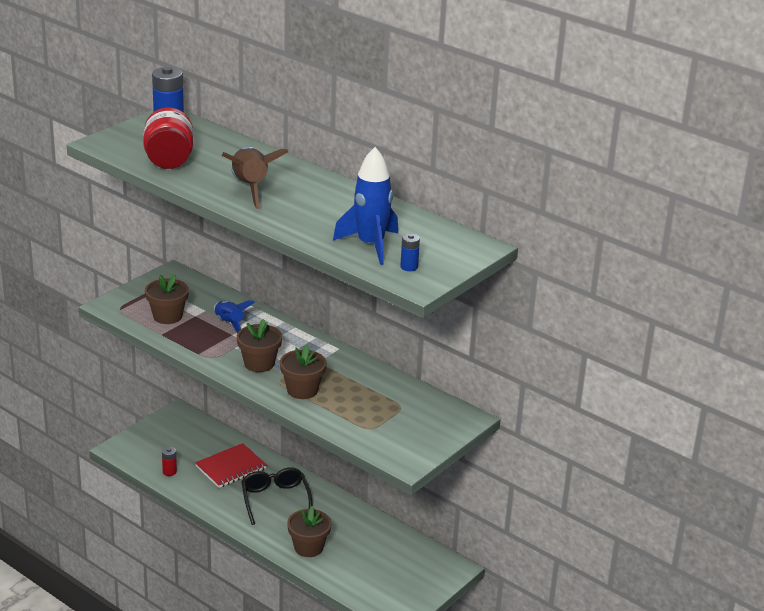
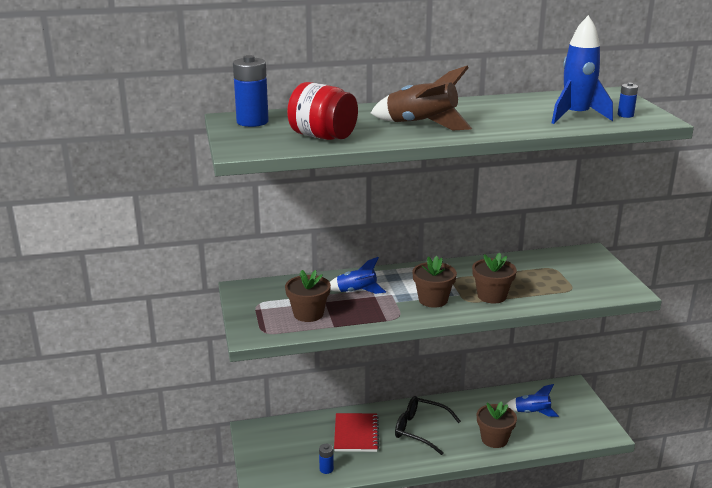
camera: 50 degrees left, 5 degrees down
red battery [162,447,177,476] -> blue battery [319,444,334,474]
none -> blue rocket [504,384,559,417]

